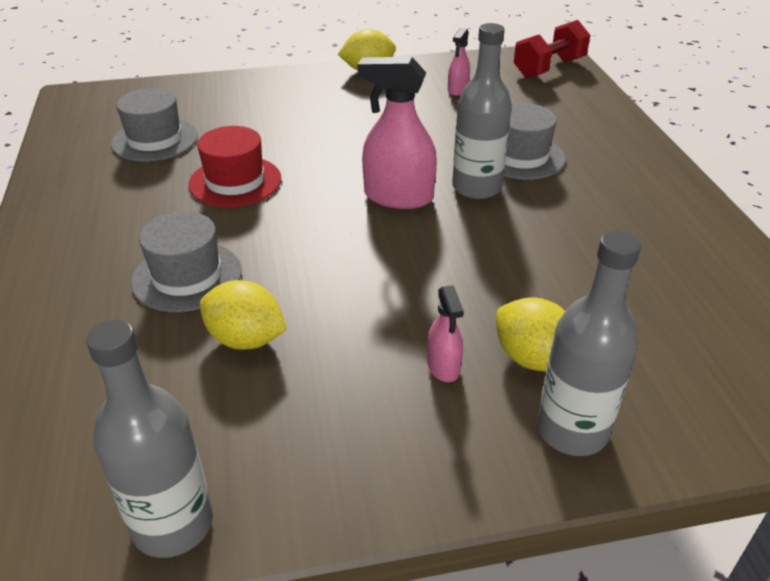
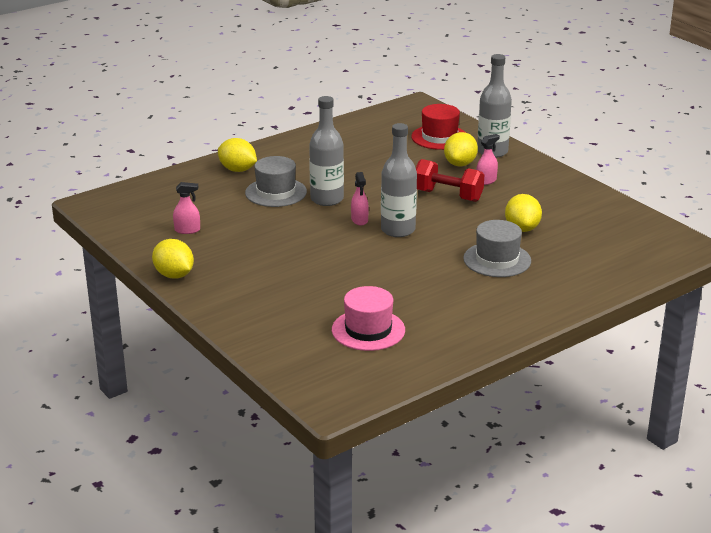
camera: 115 degrees left, 10 degrees down
grey bottle [86,319,213,558] -> grey bottle moved to [381,123,417,237]
grey hat [111,88,198,162] -> pink hat [332,286,405,351]
red hat [188,126,281,207] -> red hat moved to [411,104,466,150]
pink spray bottle [358,57,437,209] -> pink spray bottle [351,172,369,225], size x0.53
red dumbbell [514,20,590,78] -> red dumbbell moved to [416,159,484,202]
none -> yellow lemon [218,138,257,172]

